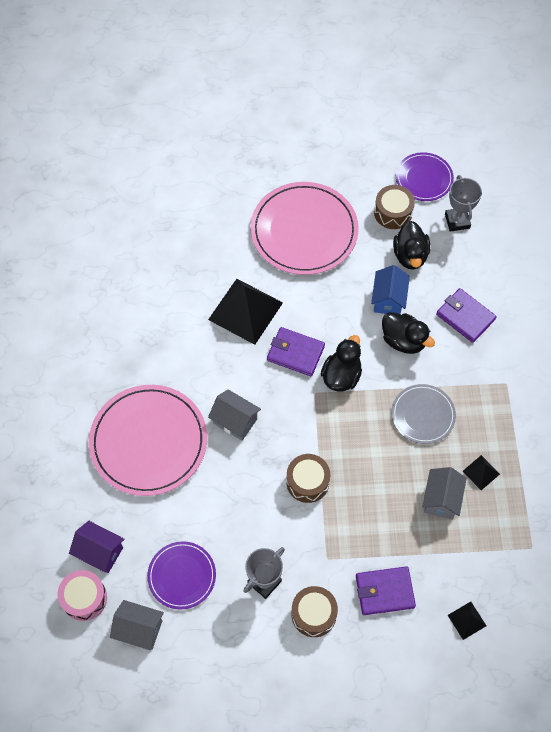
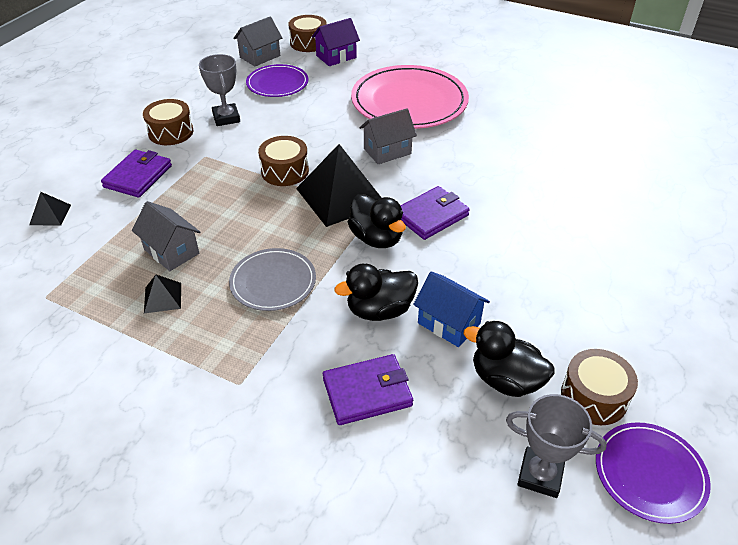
camera: 120 degrees right, 20 degrees down
pink drum [58,570,107,621] -> brown drum [288,15,327,52]
black pyramid [208,279,283,345] -> black pyramid moved to [296,144,381,227]
pink plate [250,182,359,275] -> none

